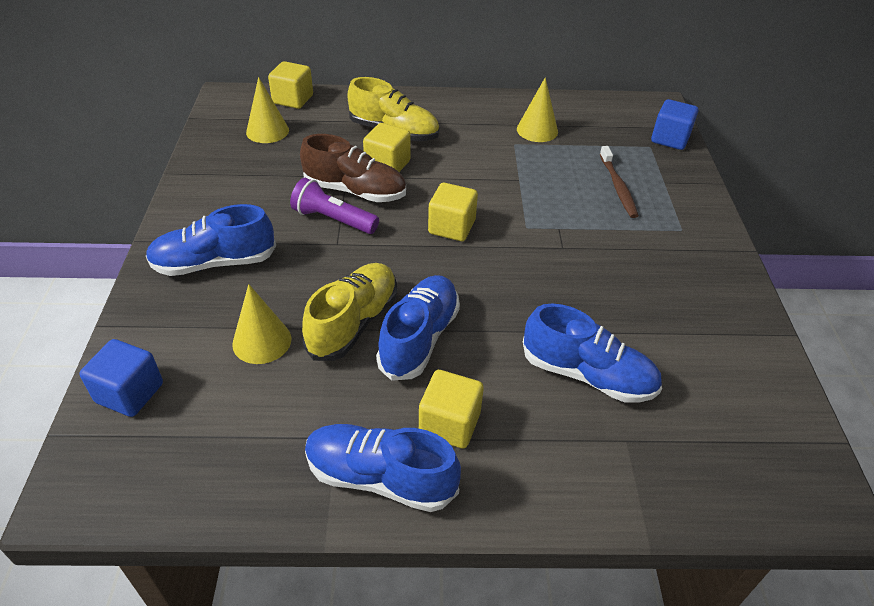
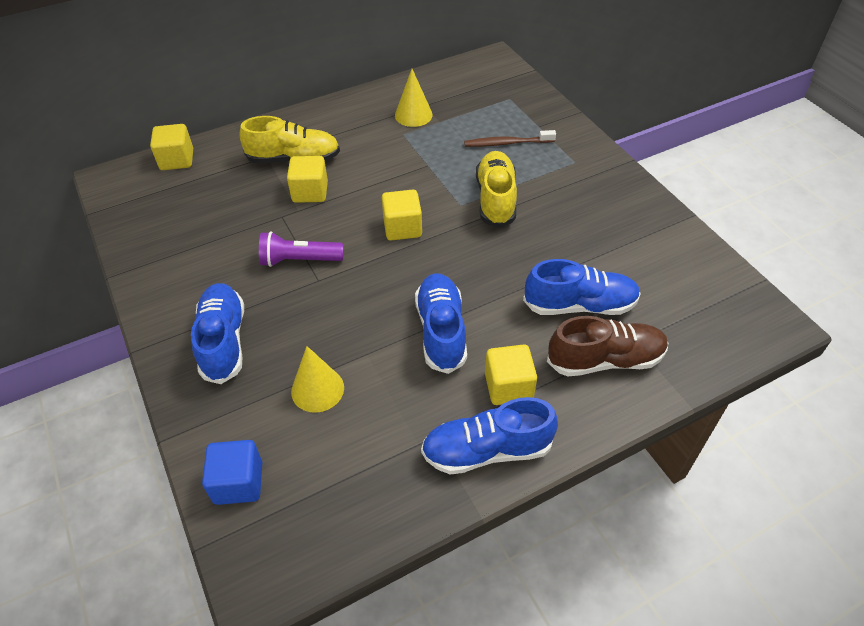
camera: 25 degrees left, 5 degrees up
blue shoe [146,204,276,276] -> blue shoe turned 120 degrees clockwise [191,283,244,384]
yellow cone [246,77,289,143] -> none
brown shoe [300,134,406,202] -> brown shoe moved to [547,316,668,376]
yellow shoe [302,263,397,361] -> yellow shoe moved to [476,151,517,228]
brown toothbrush [600,146,639,218] -> brown toothbrush turned 120 degrees clockwise [464,130,556,147]
blue cube [651,99,698,150] -> none

